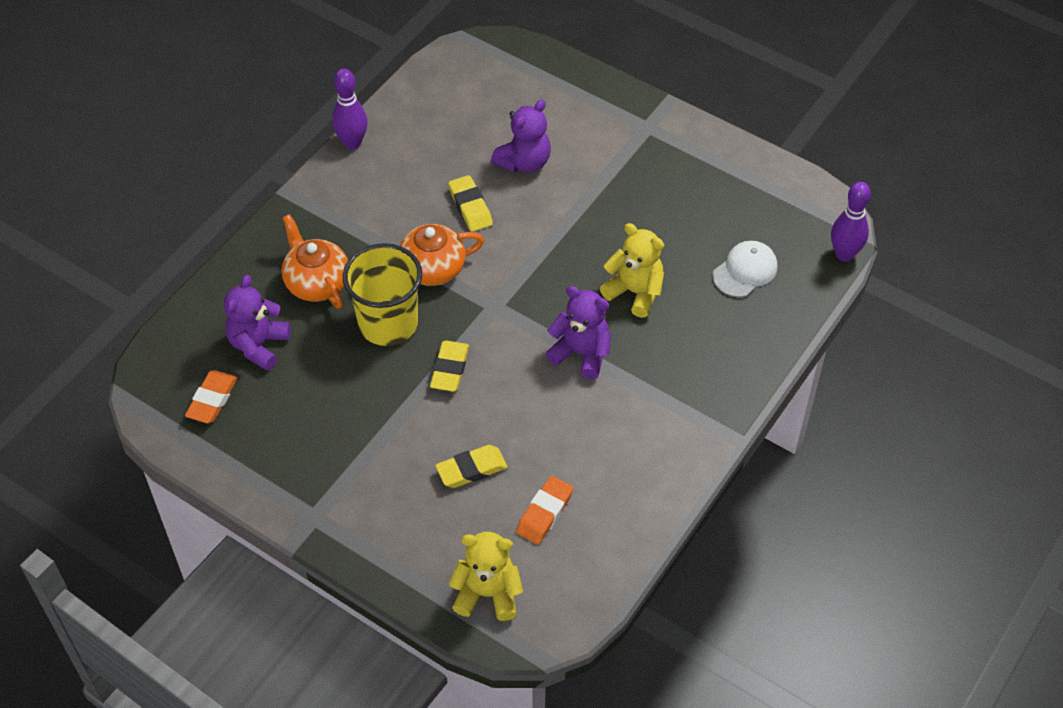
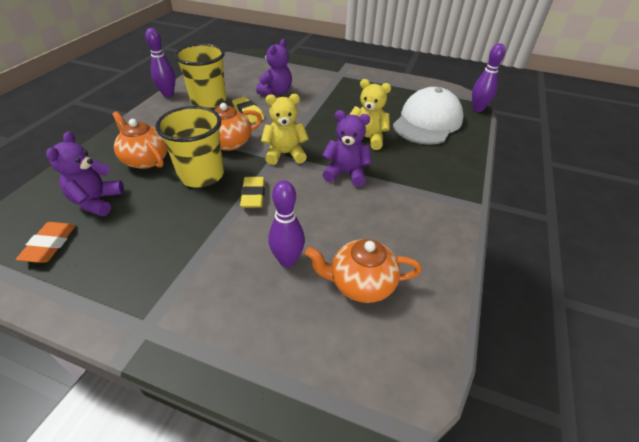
camera: 15 degrees left, 10 degrees down
yellow eraser [435,445,507,488] -> purple bowling pin [268,180,305,267]
yellow teddy bear [449,532,523,621] -> yellow teddy bear moved to [261,94,309,165]
orange eraser [516,476,573,544] -> orange teapot [305,239,422,303]
white cap [713,241,777,297] -> white cap [393,87,464,145], size x1.88
none -> yellow cup [174,44,226,108]

